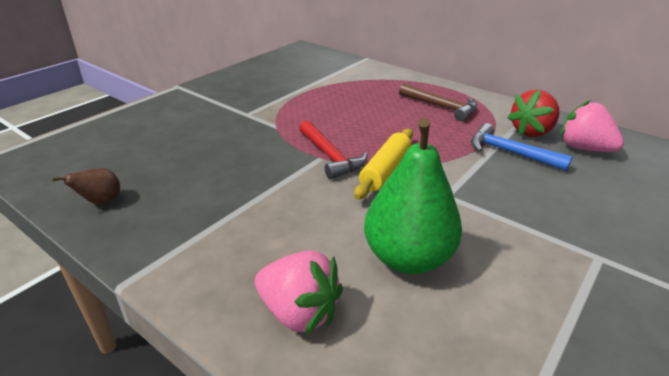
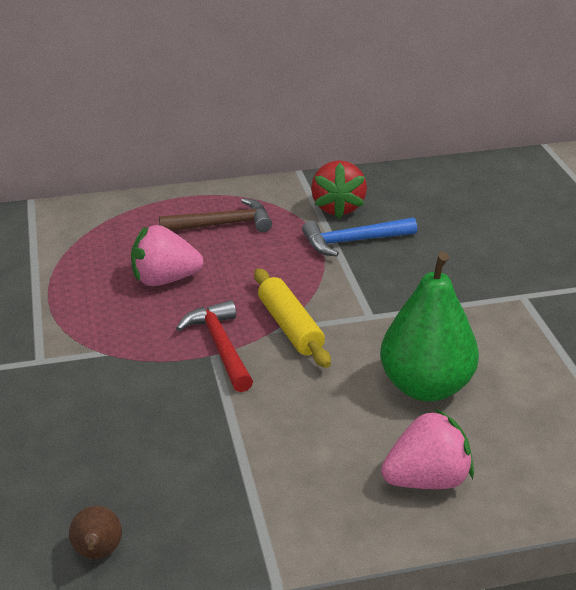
camera: 50 degrees left, 0 degrees up
red hammer [299,120,368,179] -> red hammer turned 120 degrees counterclockwise [176,300,253,392]
pink strawberry [561,100,624,152] -> pink strawberry moved to [131,225,203,286]

